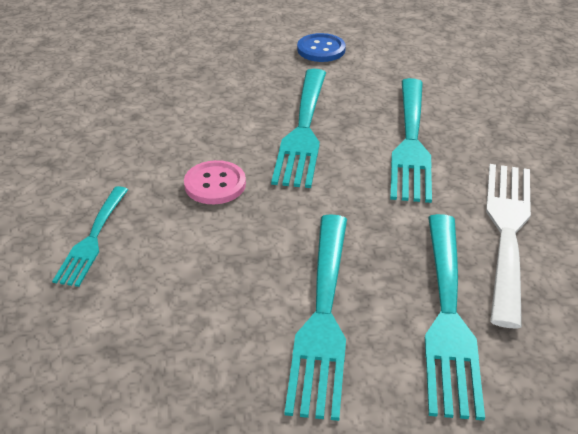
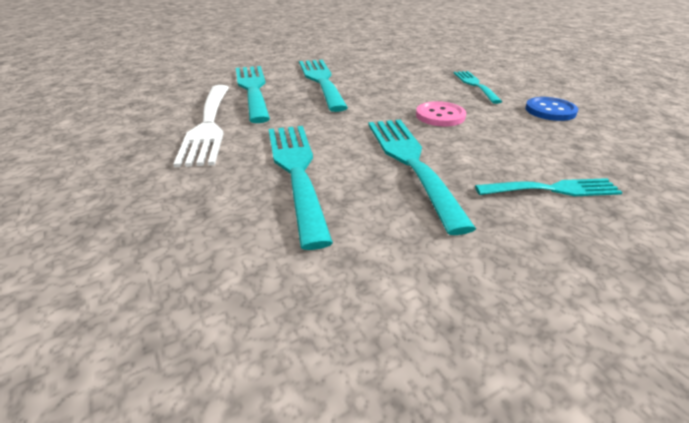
camera: 160 degrees right, 5 degrees down
blue button [297,33,346,62] -> blue button moved to [525,97,578,121]
none -> turquoise fork [475,178,623,196]

